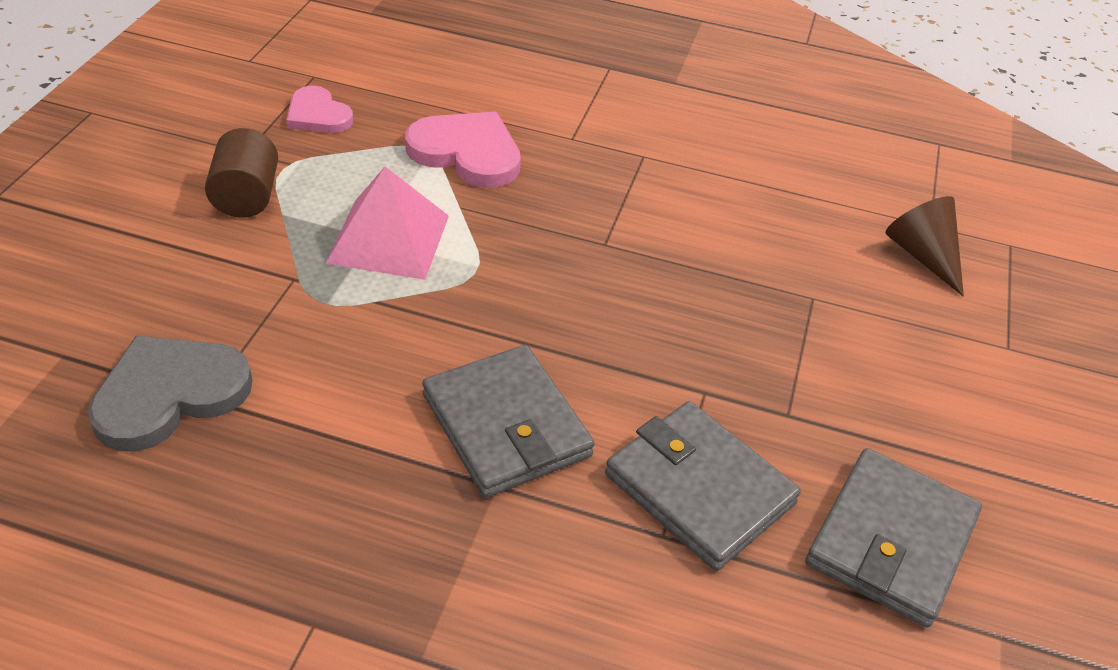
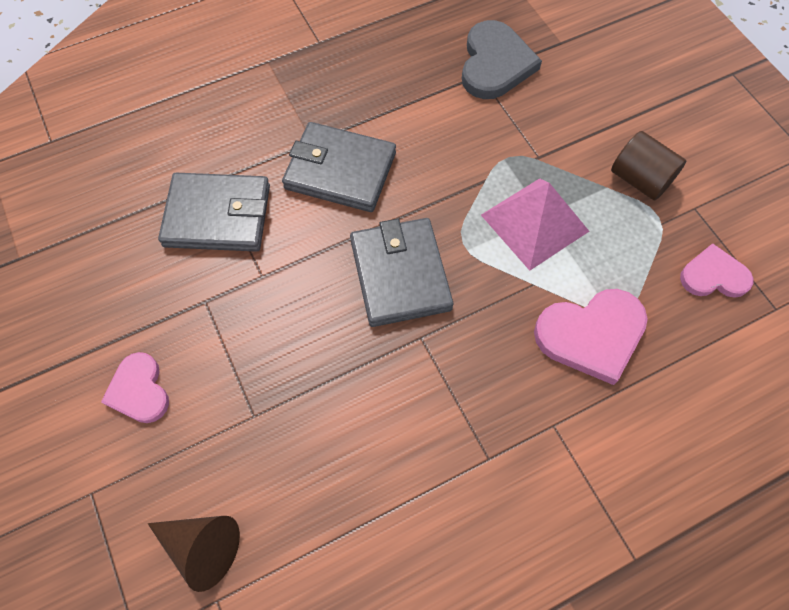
camera: 140 degrees right, 20 degrees up
grey wallet [805,448,982,628] -> grey wallet moved to [350,218,453,327]
none -> pink heart [101,352,169,423]

